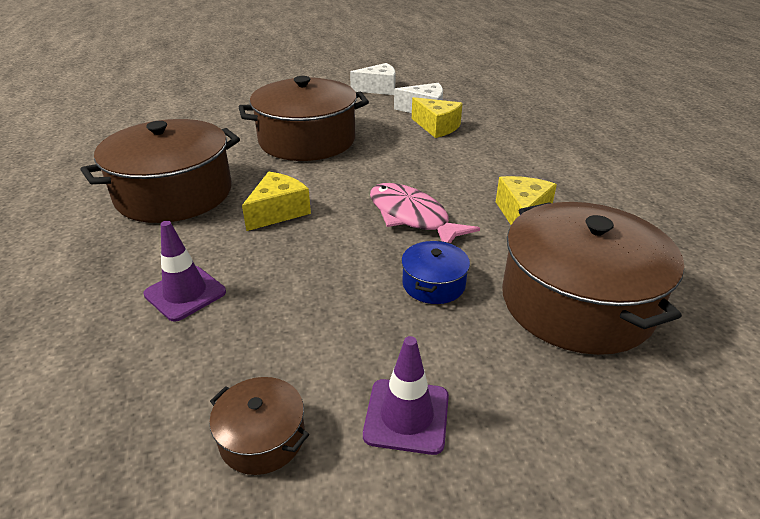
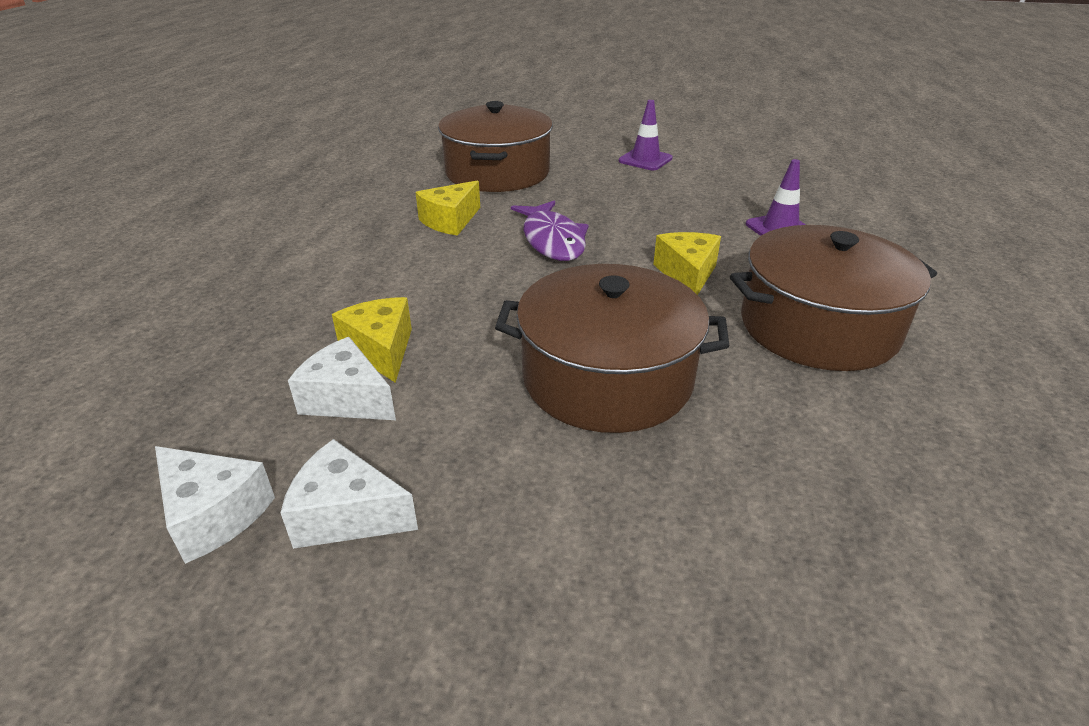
camera: 155 degrees left, 0 degrees up
brown pot [209,377,309,475] -> none
yellow cheese [242,172,311,231] -> yellow cheese turned 120 degrees clockwise [653,232,721,295]
pink fish [370,183,480,243] -> purple fish [511,201,589,261]
blue pot [401,241,470,304] -> none
none -> white cheese [155,446,275,564]

